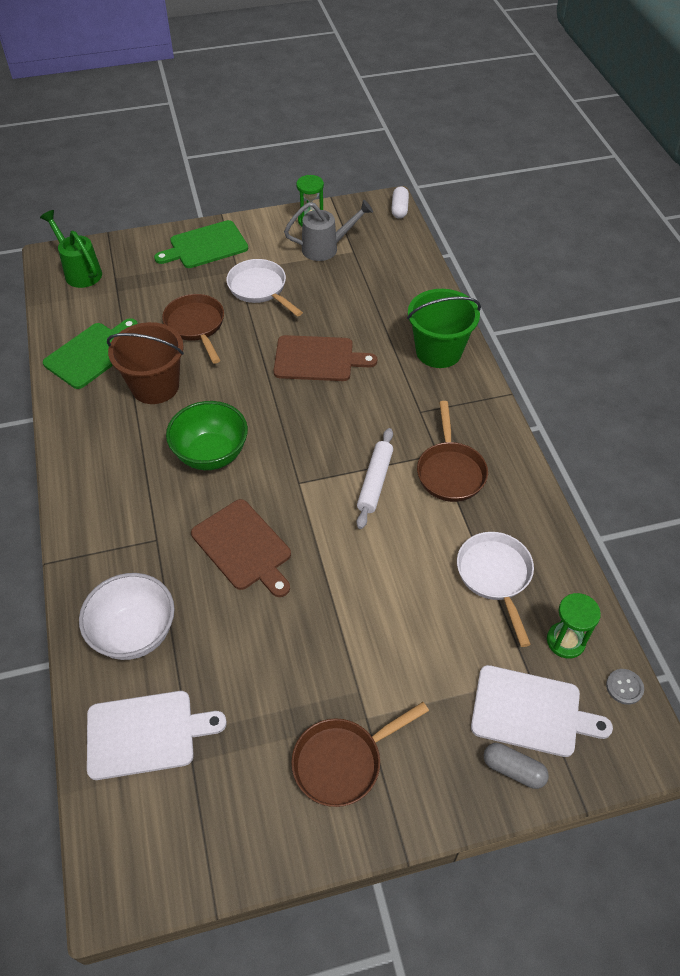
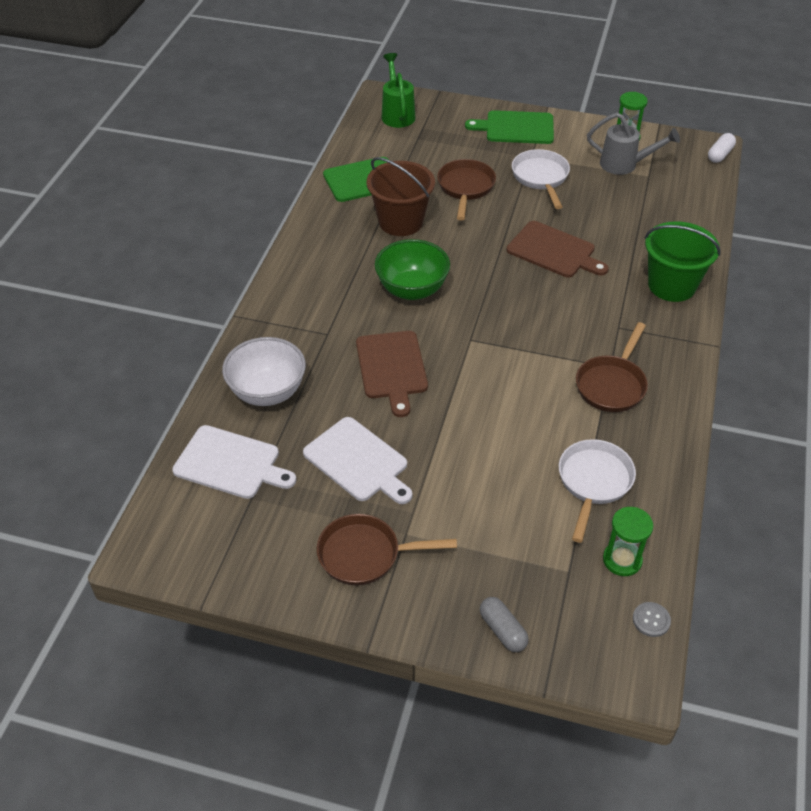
camera: 30 degrees right, 5 degrees down
white rolling pin [356,428,393,529] -> none
white cutting board [471,665,613,757] -> white cutting board moved to [303,417,413,504]

